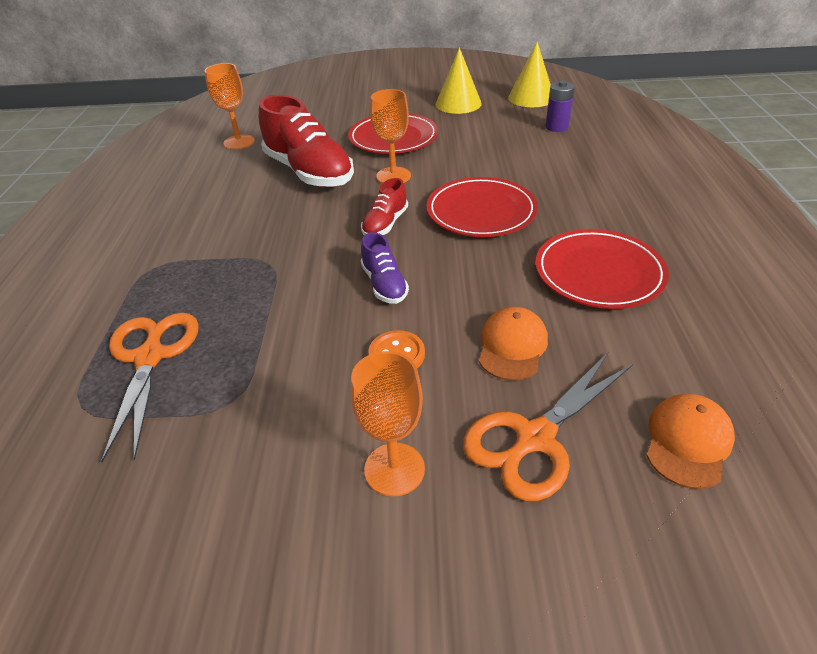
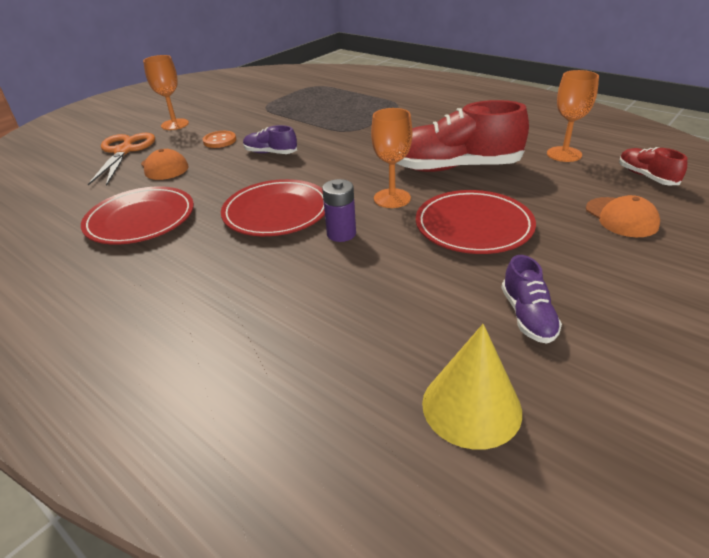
camera: 130 degrees right, 5 degrees down
orange scissors [101,312,199,462] -> none
red shoe [361,178,408,235] -> red shoe moved to [619,147,687,185]
yellow cone [436,48,482,114] -> purple shoe [502,255,562,344]
purple battery [546,80,575,132] -> purple battery moved to [322,179,356,242]
orange cap [646,394,735,489] -> orange cap moved to [586,195,660,237]

